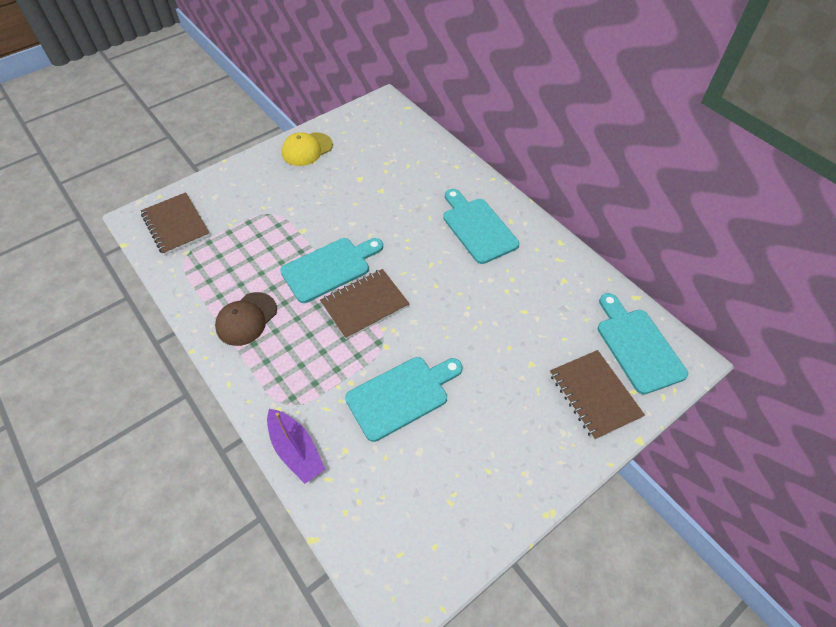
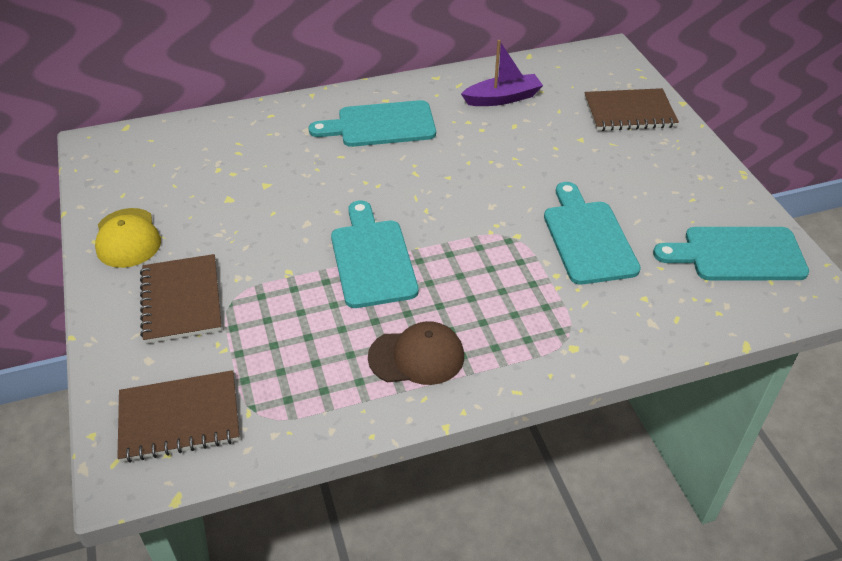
camera: 70 degrees left, 10 degrees down
brown cap [215,292,277,346] -> brown cap turned 60 degrees counterclockwise [368,321,464,385]
purple boat [267,409,325,484] -> purple boat moved to [461,40,543,106]
brown notebook [320,269,410,340] -> brown notebook moved to [140,254,222,344]
turquoise cutting board [598,293,688,394] -> turquoise cutting board moved to [653,227,809,280]

